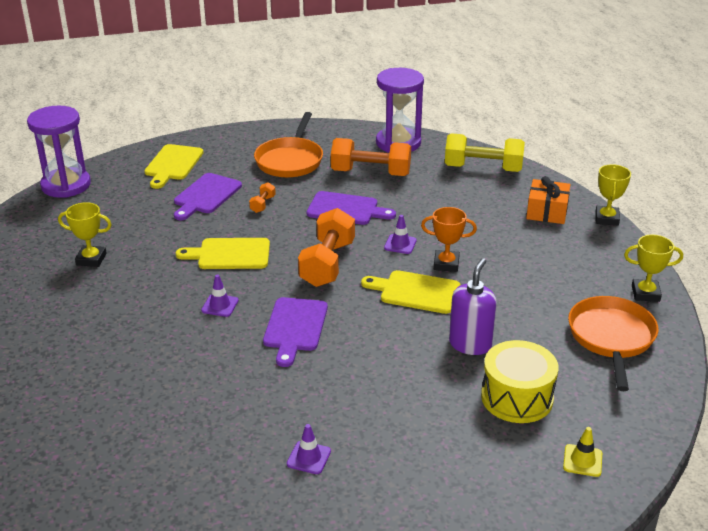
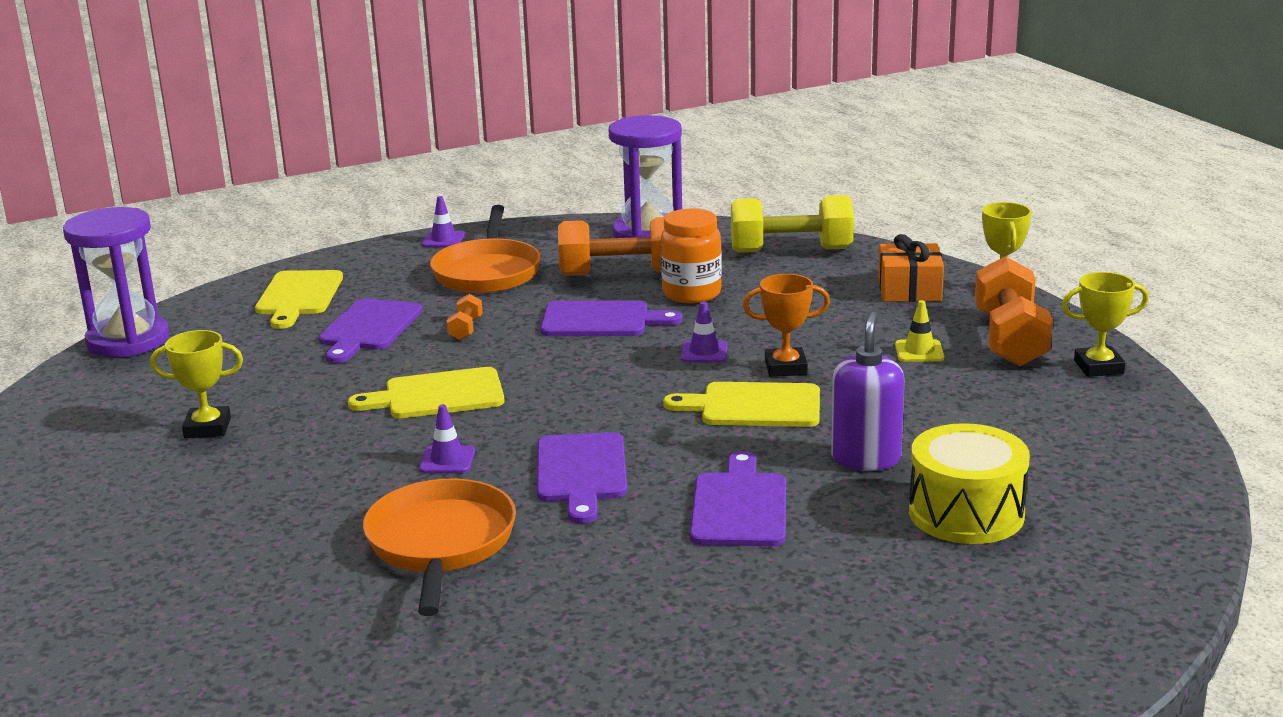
camera: 10 degrees left, 10 degrees down
purple traffic cone [287,424,331,474] -> purple traffic cone moved to [422,196,465,247]
orange dumbbell [298,208,355,287] -> orange dumbbell moved to [975,256,1053,366]
yellow traffic cone [563,427,602,477] -> yellow traffic cone moved to [895,300,944,362]
orange pan [568,296,658,391] -> orange pan moved to [363,479,516,616]
none -> orange jar [661,208,722,303]
none -> purple cutting board [690,451,786,546]

